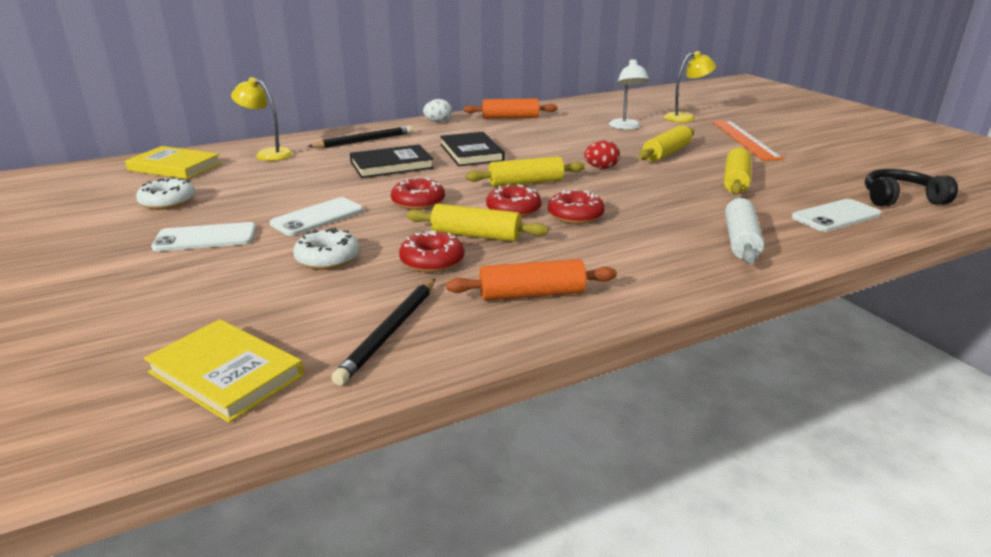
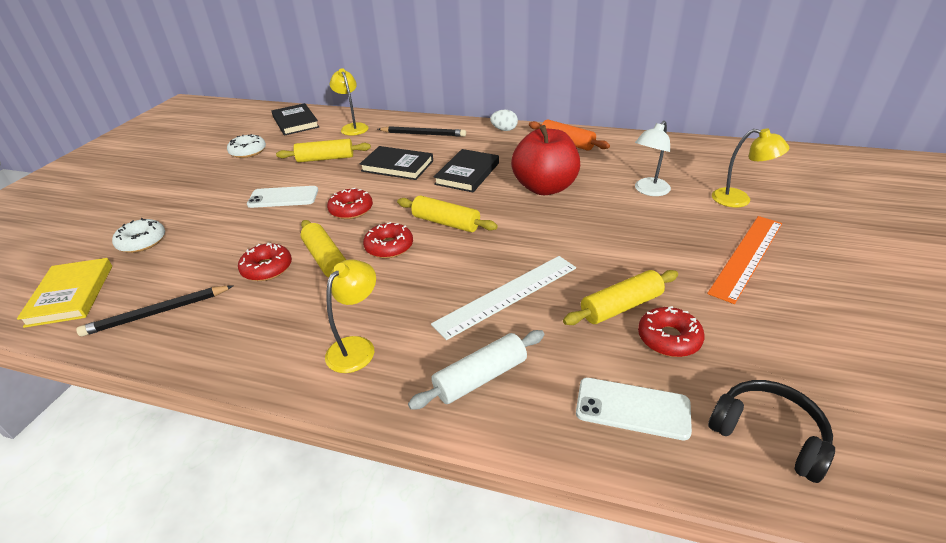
camera: 45 degrees right, 10 degrees up
yellow book [125,146,221,179] -> black book [272,103,319,136]
white phone [151,222,256,252] -> none
white donut [293,228,360,270] -> white donut moved to [112,218,165,253]
orange rolling pin [446,259,617,301] -> none
red donut [548,189,605,224] -> red donut moved to [638,306,704,357]
red egg [584,141,620,169] -> none
yellow rolling pin [638,125,694,162] -> yellow rolling pin moved to [276,139,371,162]
none -> yellow lamp [325,259,376,373]
none -> white ruler [431,256,576,340]
none -> red apple [511,125,580,195]

